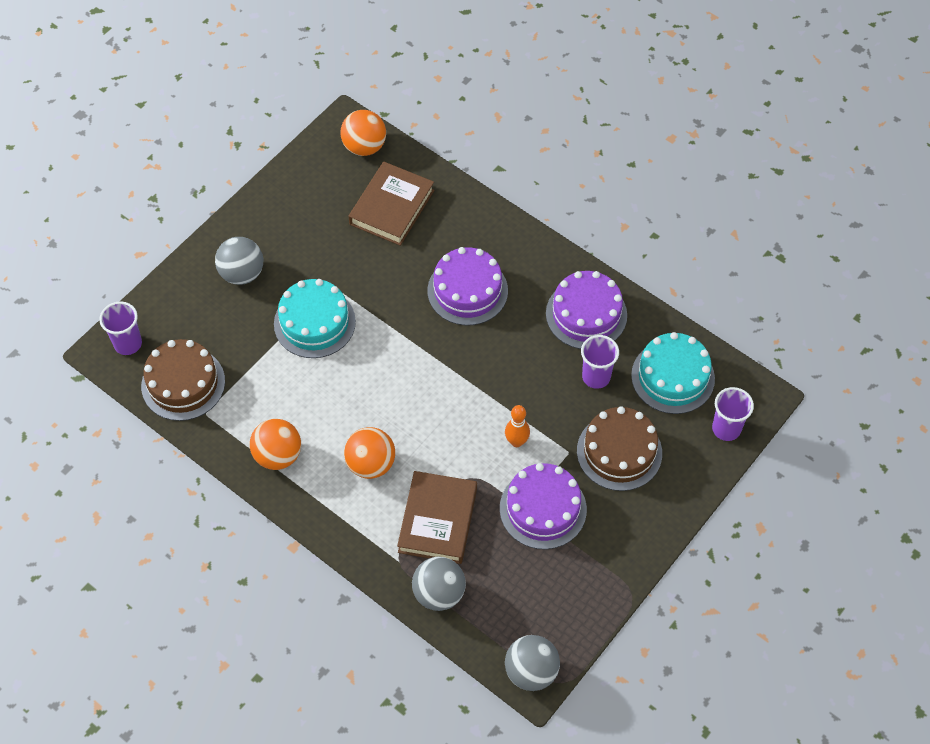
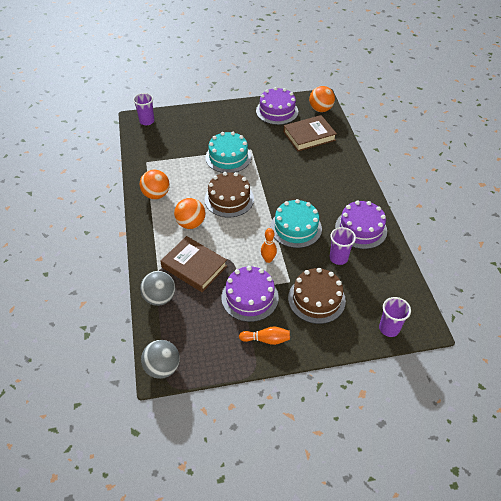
camera: 40 degrees right, 10 degrees down
brown cake [141,339,225,421] -> brown cake moved to [205,172,254,217]
grey ball [215,237,263,285] -> none
brown book [397,471,477,564] -> brown book turned 75 degrees clockwise [160,236,227,292]
purple cake [427,247,508,325] -> purple cake moved to [256,87,298,125]
turquoise cake [631,332,715,414] -> turquoise cake moved to [270,199,322,248]
none -> orange bowling pin [239,327,290,345]

